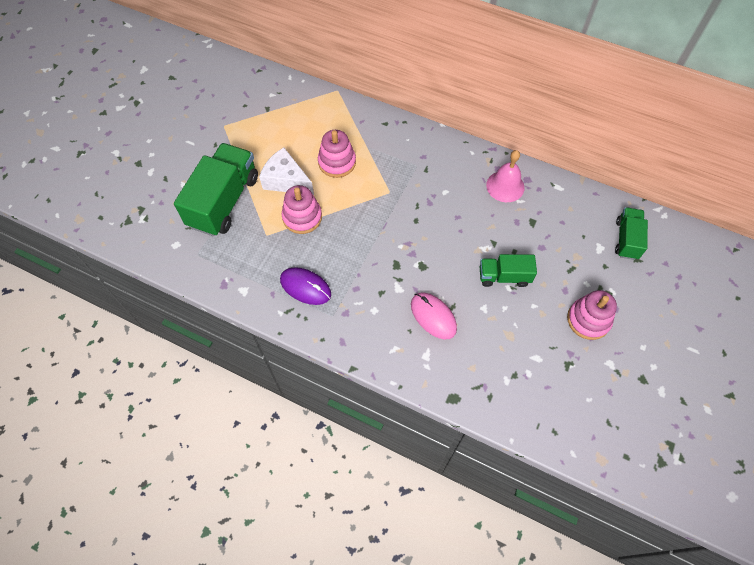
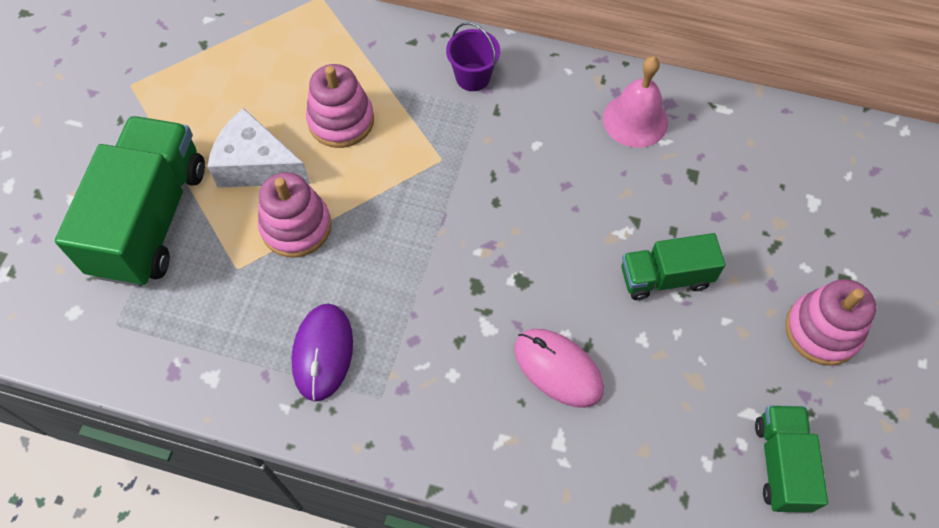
camera: 10 degrees left, 0 degrees up
purple mouse [280,267,331,305] -> purple mouse turned 75 degrees clockwise [291,304,353,401]
green truck [615,207,648,260] -> green truck moved to [755,405,828,513]
none -> purple bucket [446,22,500,91]

